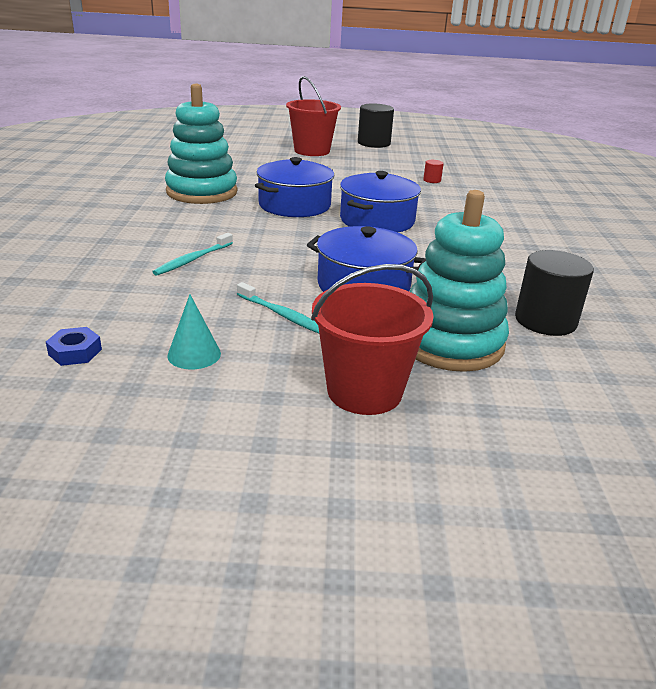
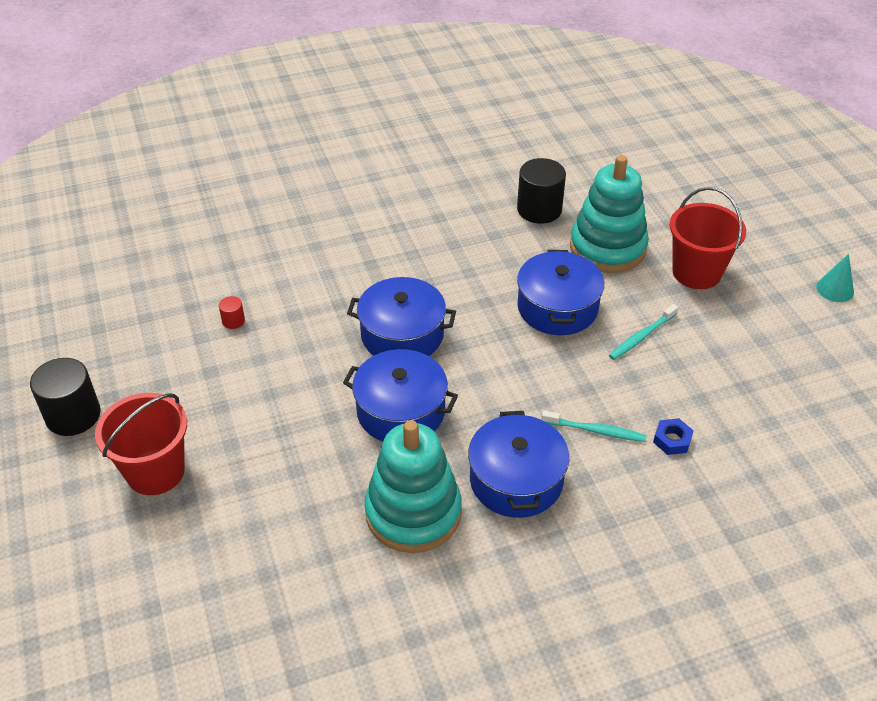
camera: 110 degrees left, 15 degrees up
blue nut [46,327,102,366] -> blue nut moved to [653,418,694,455]
turquoise cone [167,295,221,369] -> turquoise cone moved to [816,254,854,302]
turquoise toothbrush [237,282,319,334] -> turquoise toothbrush turned 150 degrees counterclockwise [609,304,678,360]
none -> blue pot [468,411,569,518]

